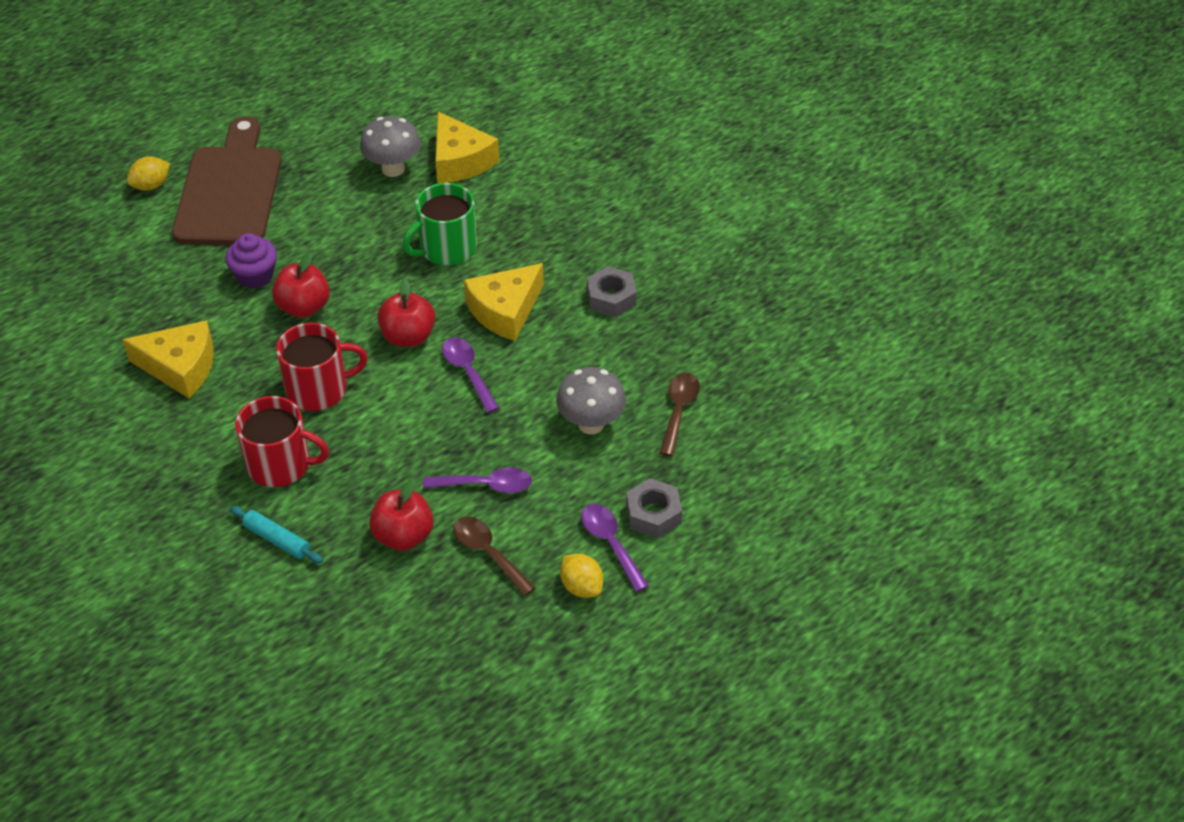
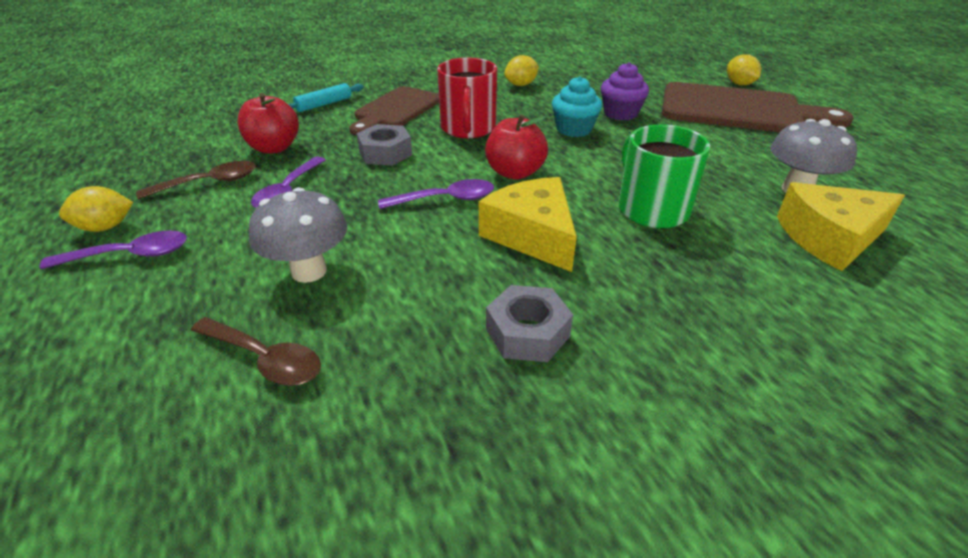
camera: 105 degrees right, 10 degrees down
yellow cheese [122,320,214,398] -> yellow lemon [504,55,539,86]
red mug [235,396,329,487] -> brown cutting board [349,86,439,135]
red apple [272,252,330,318] -> turquoise cupcake [552,76,602,137]
grey nut [626,478,682,538] -> grey nut moved to [357,124,412,166]

